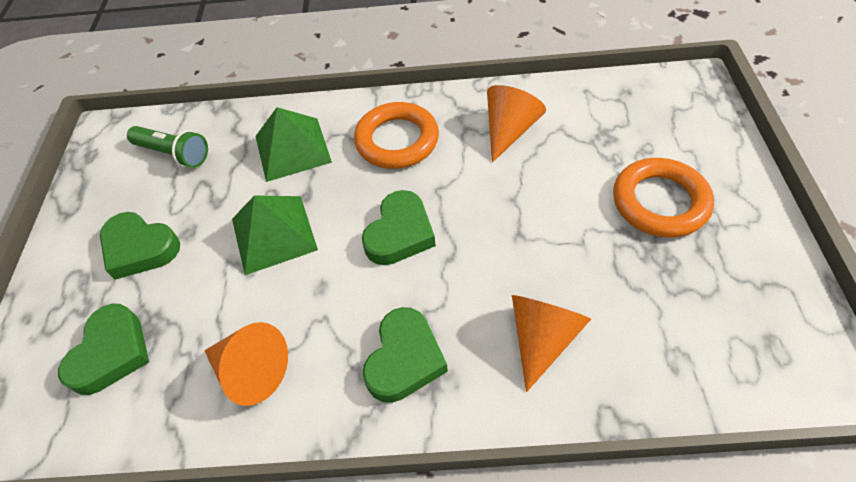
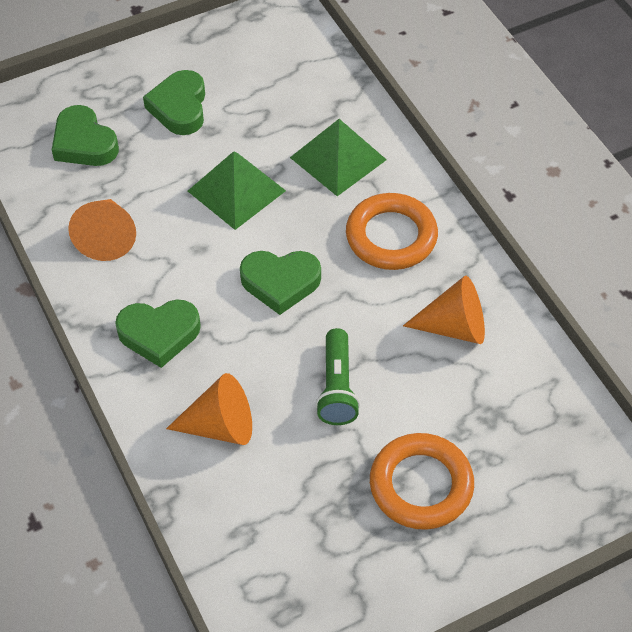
camera: 60 degrees right, 0 degrees up
green heart [58,304,149,395] -> green heart turned 60 degrees clockwise [52,105,119,166]
green flashlight [127,126,208,168] -> green flashlight moved to [316,328,360,425]

